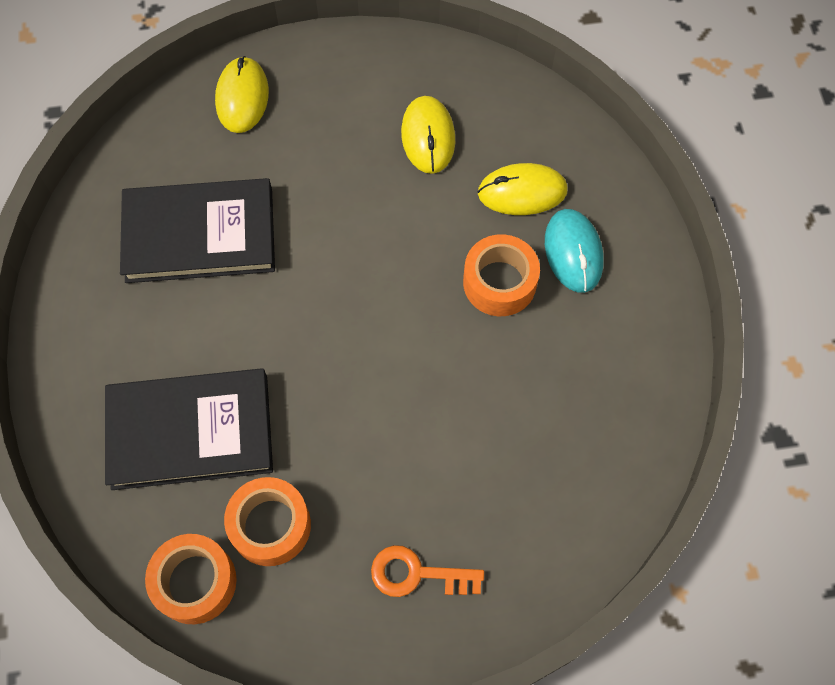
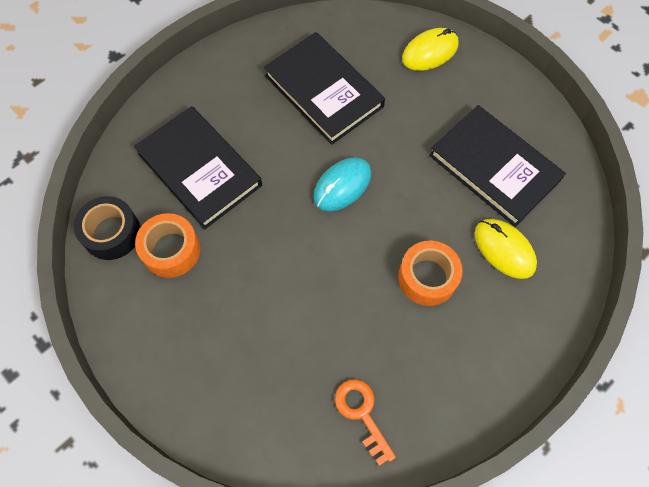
camera: 55 degrees right, 0 degrees up
orange tape [145,534,237,624] -> black tape [74,196,141,260]
orange key [371,545,484,597] -> orange key moved to [335,379,396,466]
yellow mouse [401,96,455,174] -> black book [429,105,566,227]
turquoise mouse [545,209,604,293] -> turquoise mouse moved to [313,157,371,211]

